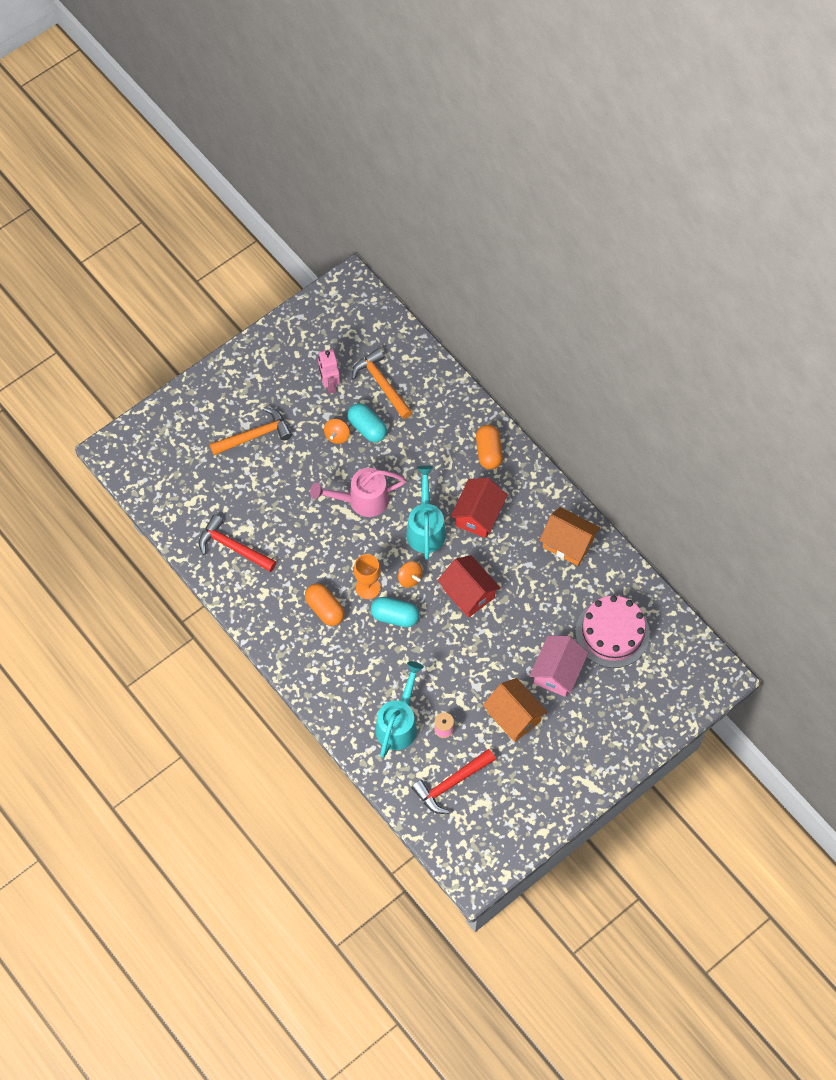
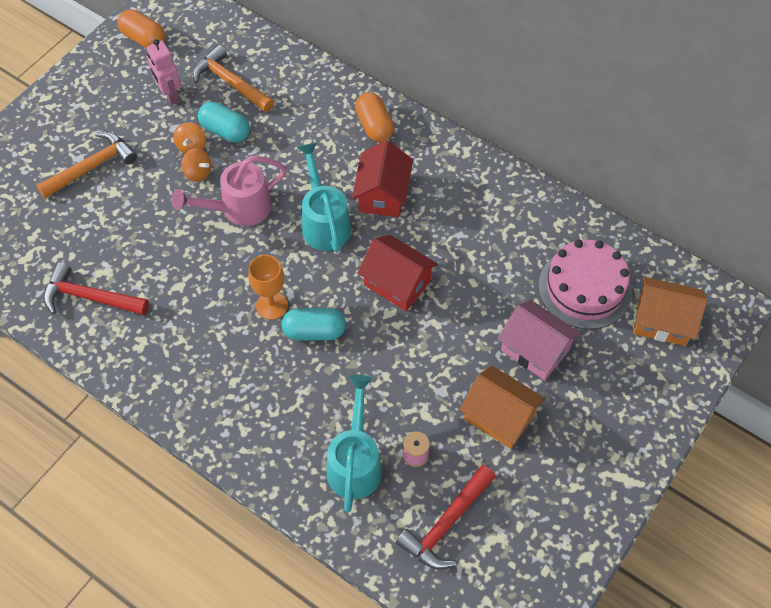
camera: 15 degrees left, 5 degrees down
orange capsule [305,584,345,626] -> orange capsule moved to [117,10,165,48]
orange spinning top [398,561,423,588] -> orange spinning top moved to [181,148,211,182]
pink house [530,636,588,697] -> pink house turned 60 degrees counterclockwise [497,300,581,380]
orange house [539,507,600,566] -> orange house moved to [633,277,707,346]

